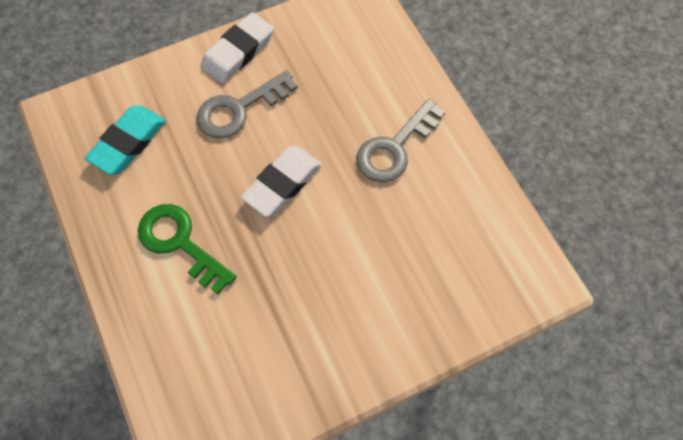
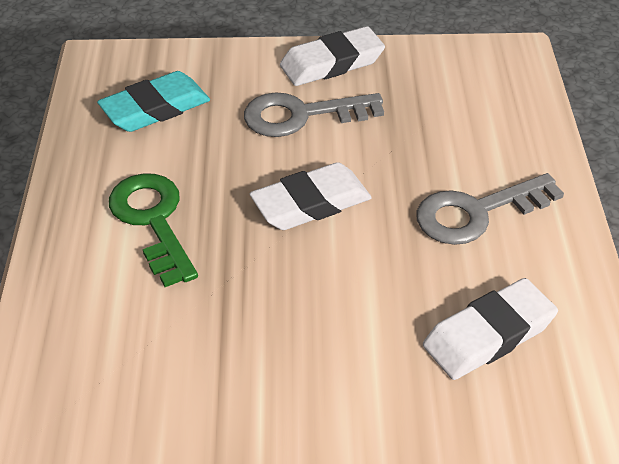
camera: 25 degrees right, 20 degrees down
none -> white eraser [423,278,558,380]

